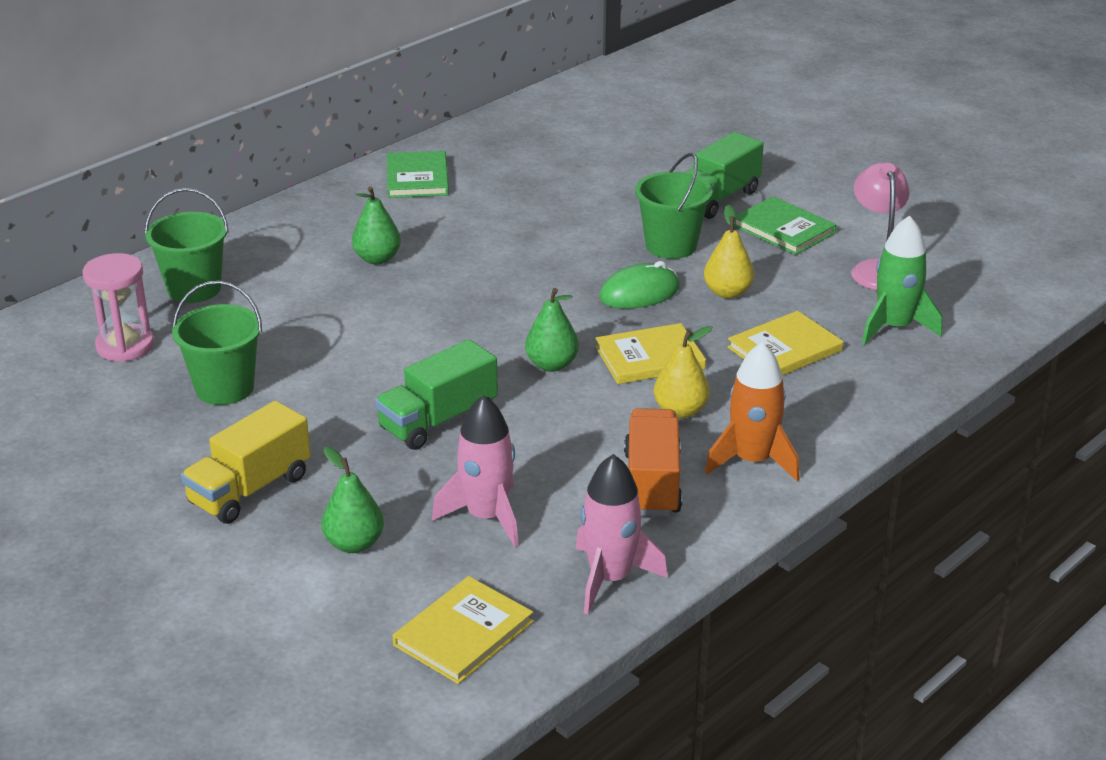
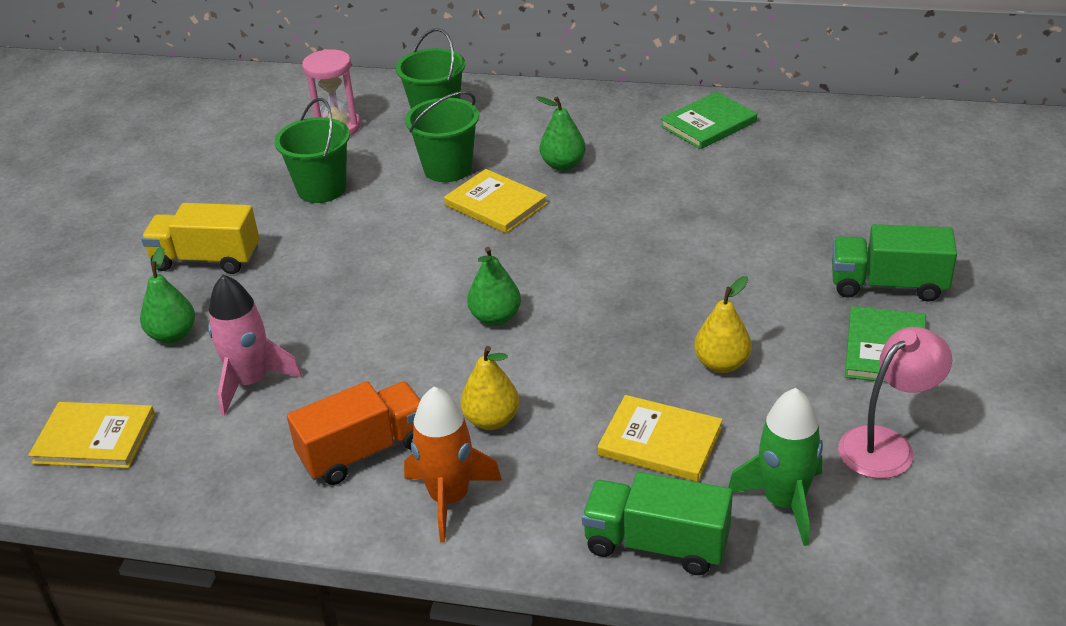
camera: 60 degrees right, 5 degrees up
green truck [375,339,498,450] -> green truck moved to [582,472,733,575]
pink rocket [576,454,668,614] -> none
yellow book [595,323,706,384] -> yellow book moved to [444,169,548,233]
green mouse [599,261,680,309] -> none
green bucket [635,153,713,259] -> green bucket moved to [405,91,479,182]

